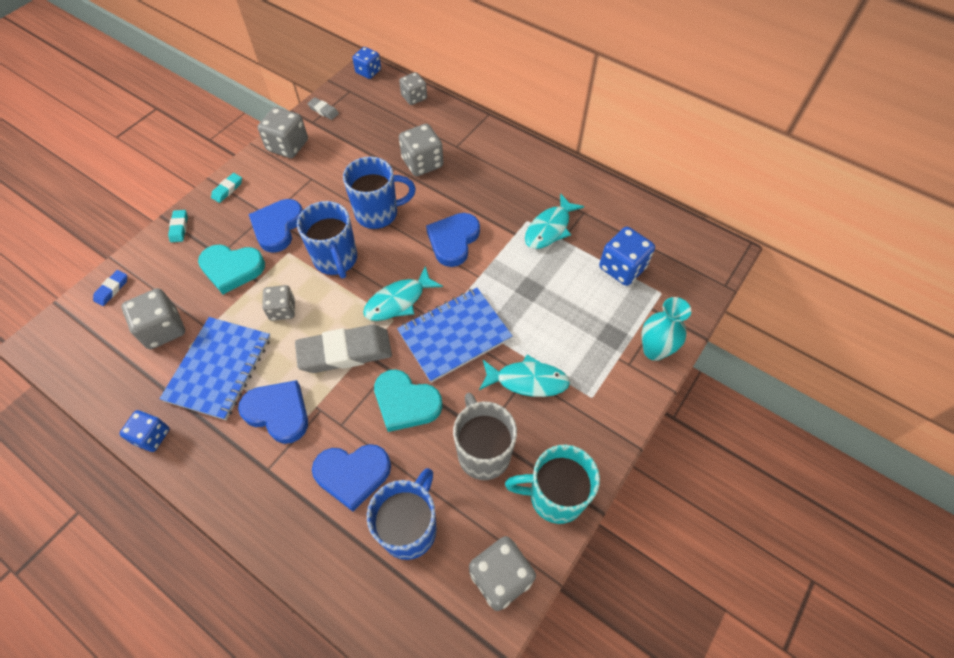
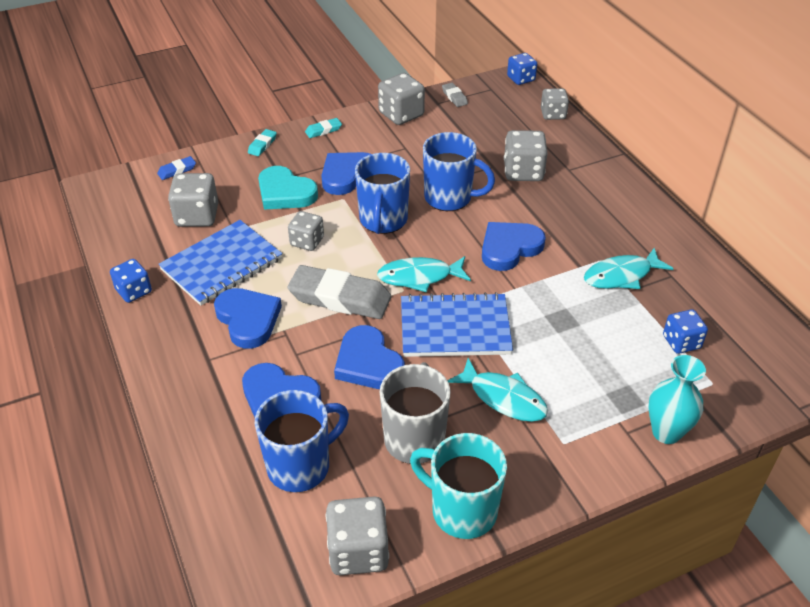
camera: 30 degrees right, 15 degrees down
turquoise heart [374,369,442,432] -> blue heart [334,325,405,389]
blue dice [599,227,655,286] -> blue dice [663,309,708,354], size x0.66

